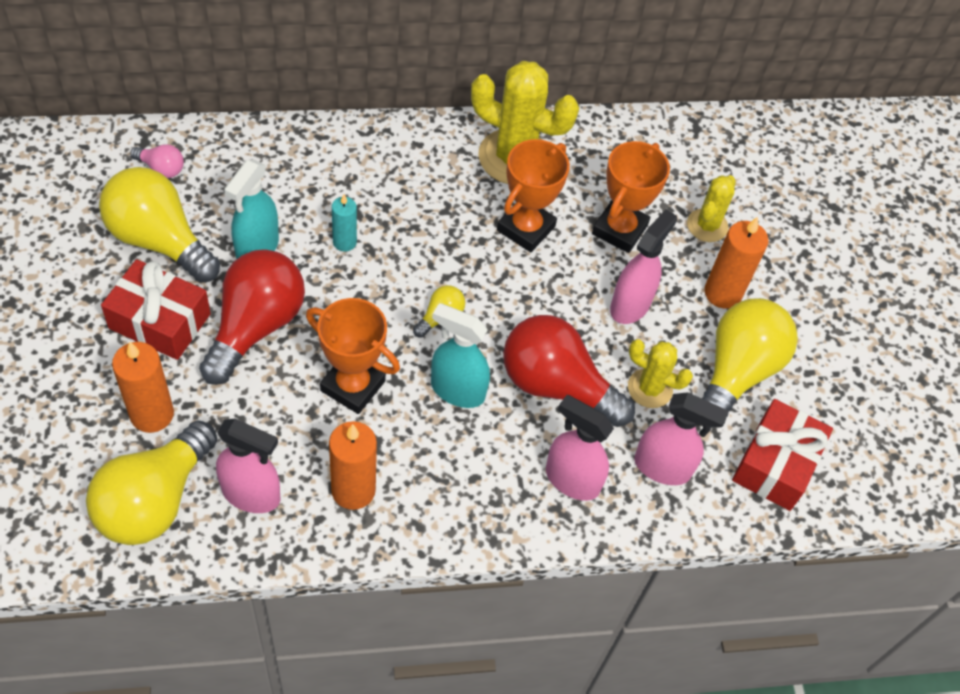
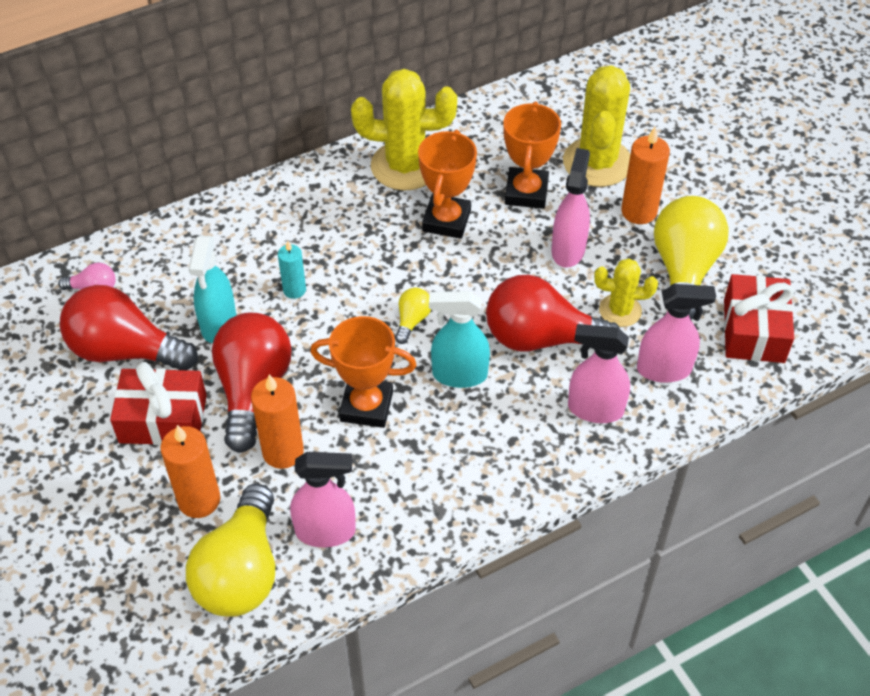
camera: 15 degrees left, 5 degrees down
yellow light bulb [99,167,220,283] -> red light bulb [60,285,198,370]
orange candle [329,421,377,510] -> orange candle moved to [251,374,304,469]
yellow cactus [687,175,736,242] -> yellow cactus [563,65,630,187], size x1.78

